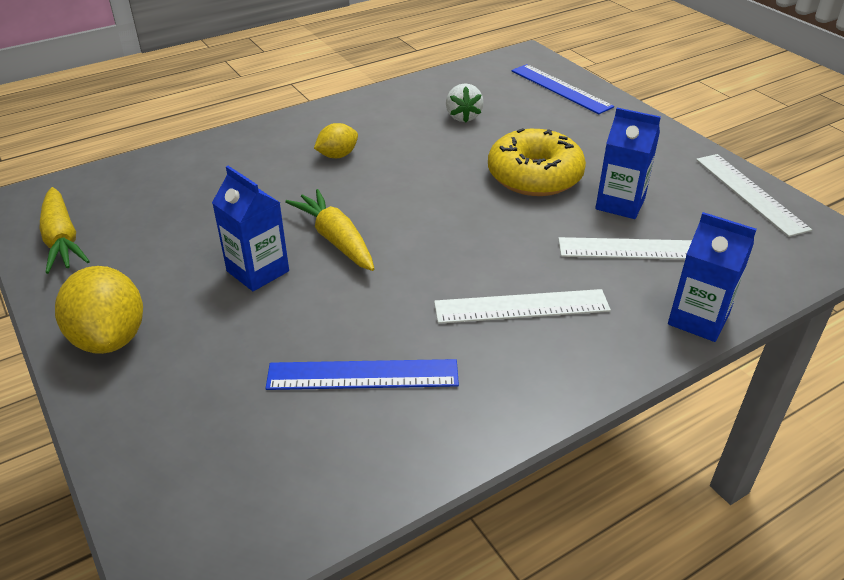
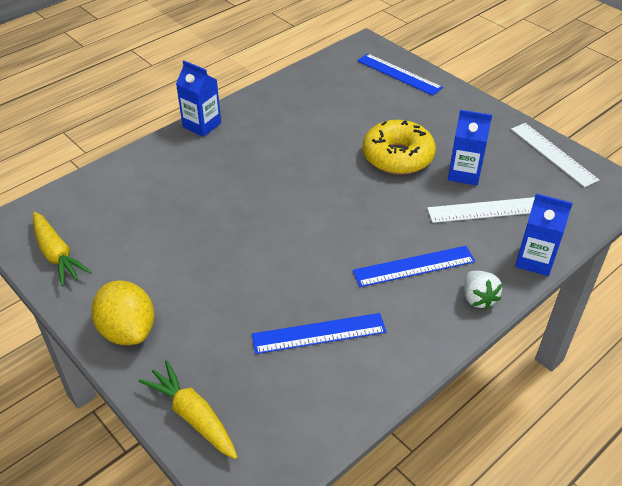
camera: 10 degrees left, 5 degrees up
blue carton [212,166,289,291] -> blue carton moved to [176,61,221,137]
yellow carrot [285,189,374,271] -> yellow carrot moved to [139,360,237,459]
yellow lemon [314,123,358,158] -> none
white ruler [434,289,611,324] -> blue ruler [353,246,475,287]
white strawberry [446,83,484,123] -> white strawberry moved to [464,271,502,309]

